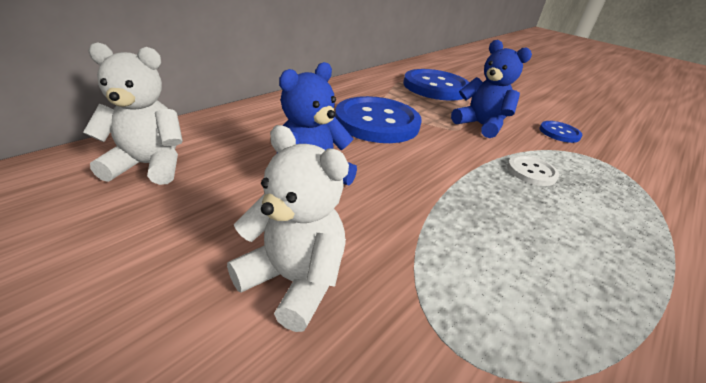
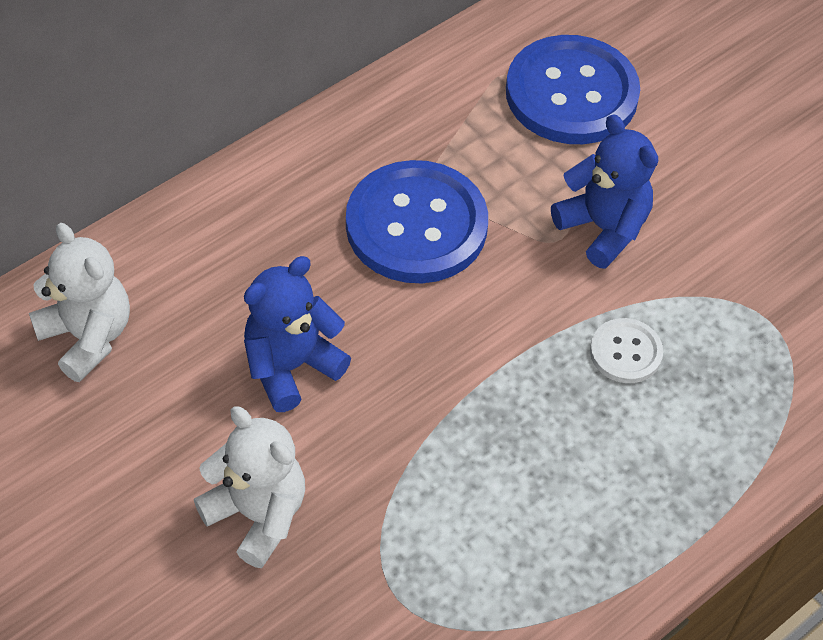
camera: 10 degrees right, 20 degrees up
white teddy bear [83,42,183,185] -> white teddy bear turned 45 degrees clockwise [29,223,130,382]
blue button [539,121,582,143] -> none

